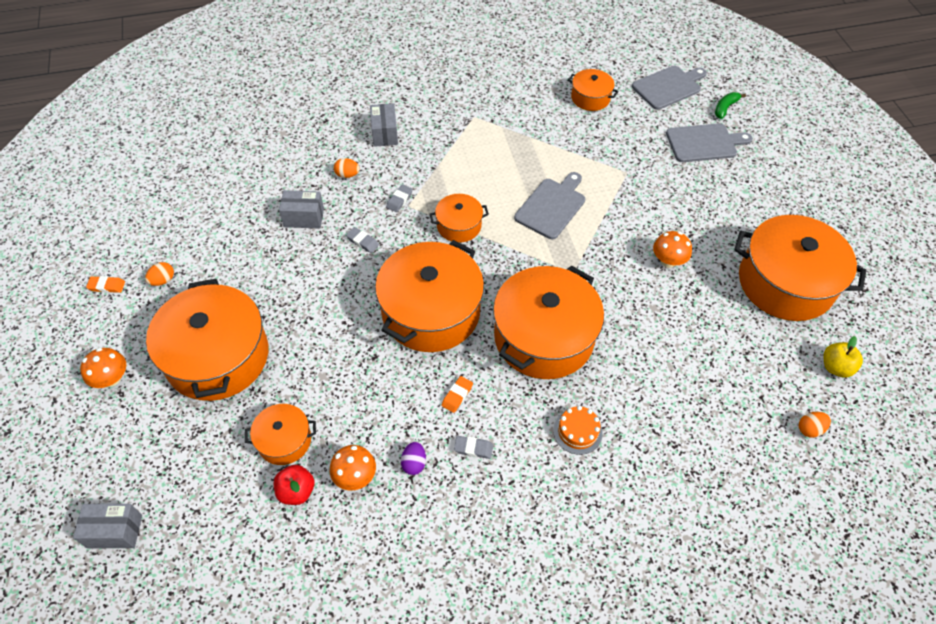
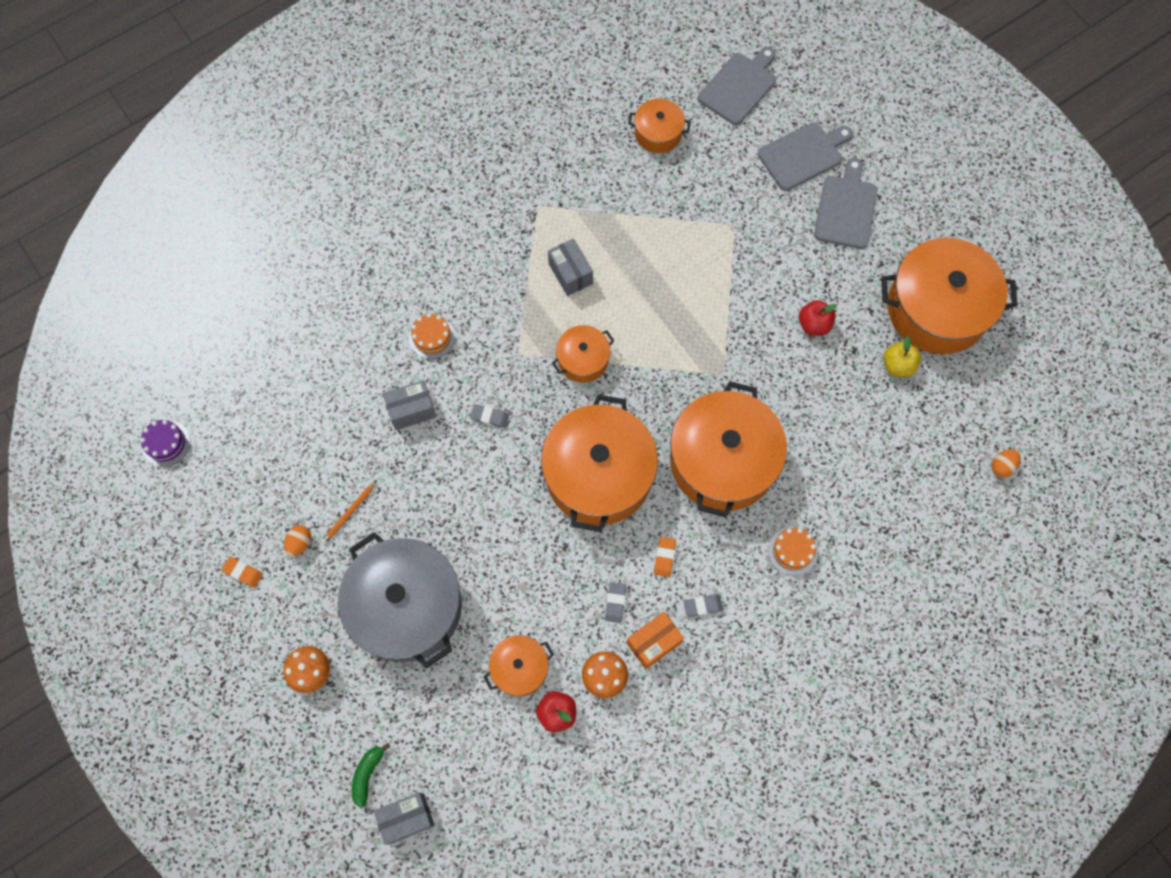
camera: 20 degrees left, 15 degrees up
orange eraser [86,276,125,293] -> orange eraser turned 45 degrees clockwise [221,557,263,588]
orange pot [146,279,268,401] -> grey pot [338,532,462,668]
orange egg [334,158,360,178] -> orange cake [409,313,456,359]
grey box [370,103,398,147] -> grey box moved to [548,239,593,296]
grey eraser [386,184,413,212] -> grey eraser moved to [605,582,627,623]
purple egg [401,442,426,475] -> orange box [627,612,684,669]
grey cutting board [514,172,585,239] -> grey cutting board moved to [814,158,877,249]
orange mushroom [653,231,692,268] -> red apple [799,300,837,335]
green banana [715,92,746,119] -> green banana moved to [352,743,390,808]
yellow apple [824,336,863,378] -> yellow apple moved to [884,336,921,377]
none -> purple cake [140,420,190,466]
none -> orange pencil [321,480,377,545]

